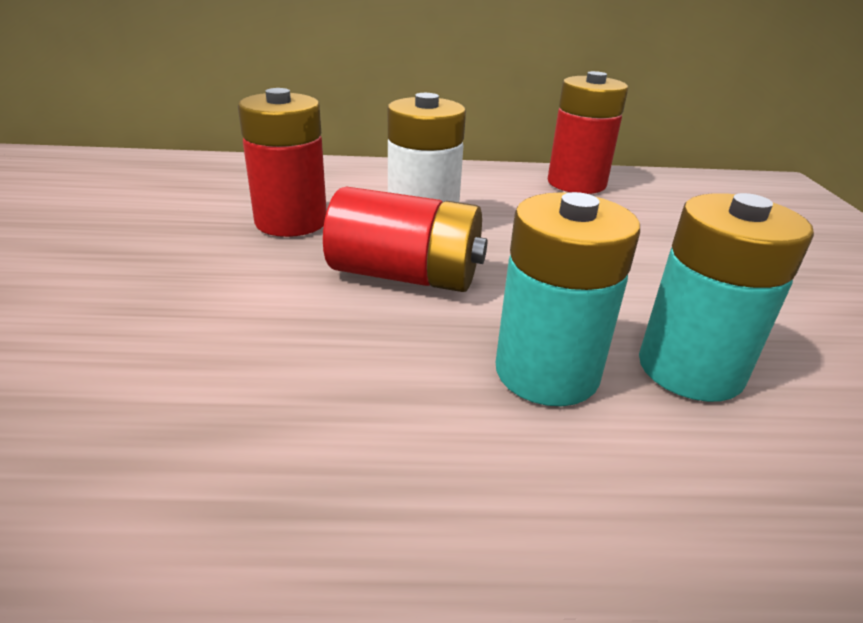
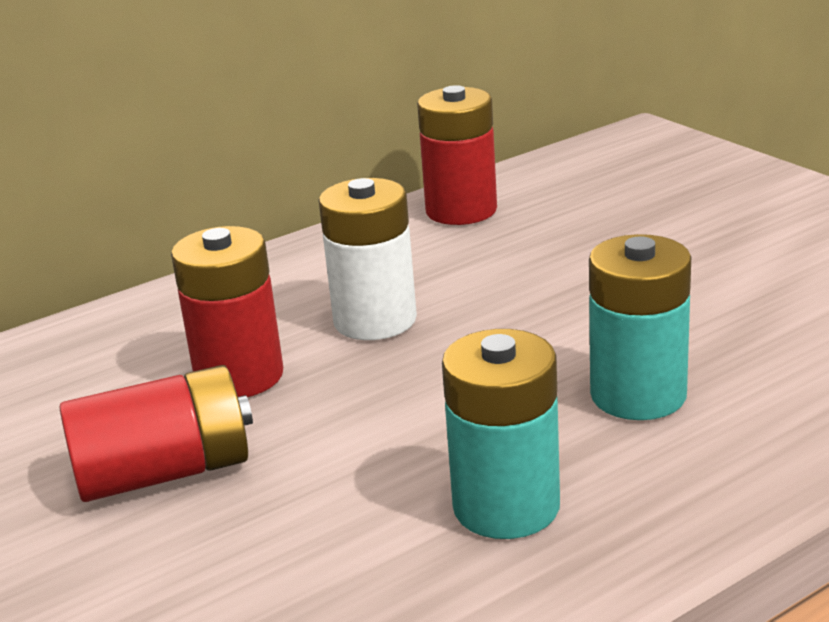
camera: 30 degrees left, 5 degrees down
red battery [323,186,487,292] -> red battery moved to [59,365,253,502]
turquoise battery [639,193,814,402] -> turquoise battery moved to [442,329,560,539]

